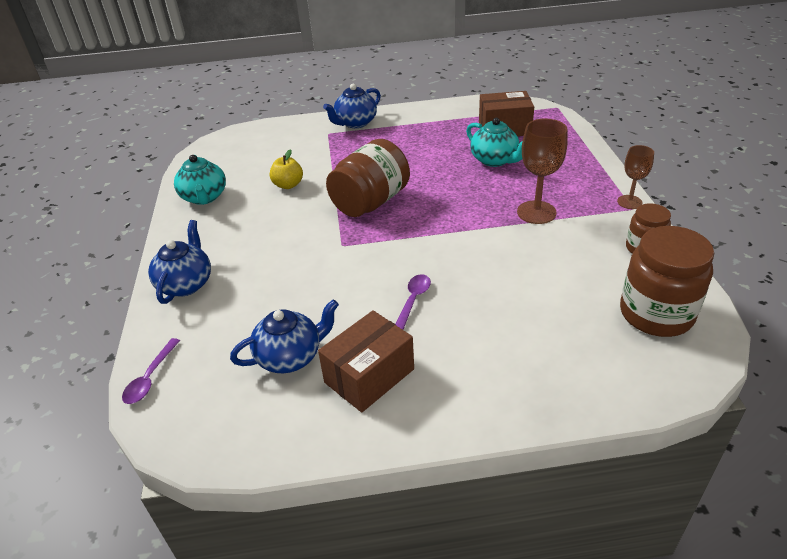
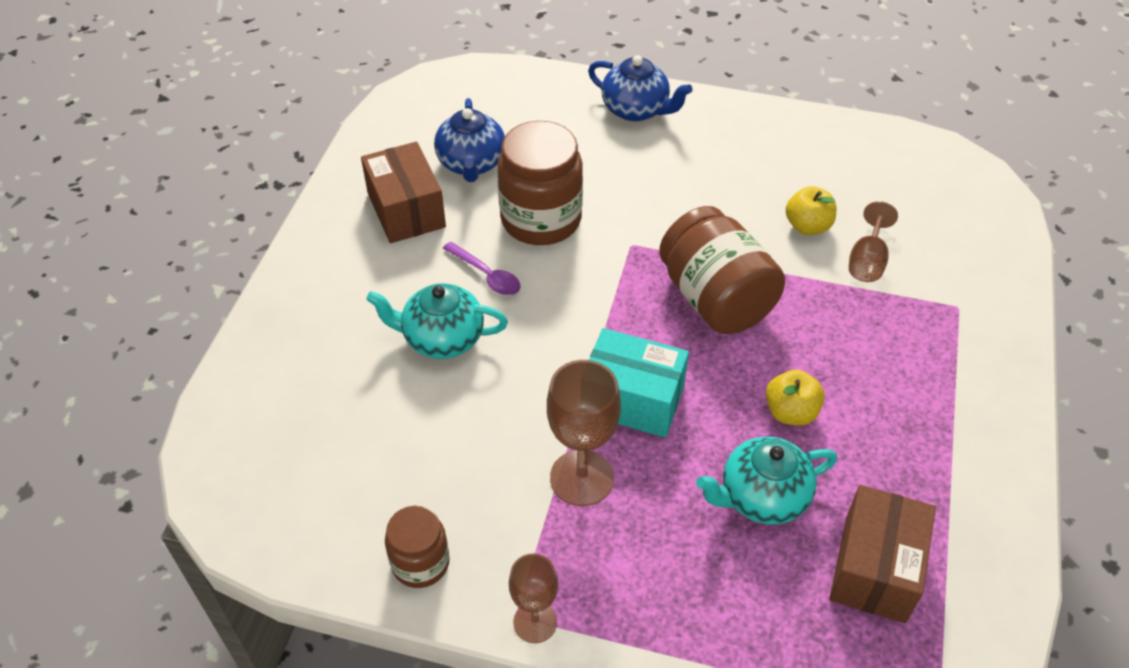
camera: 110 degrees right, 10 degrees up
purple spoon [122,338,180,404] -> none
turquoise teapot [174,155,226,205] -> turquoise teapot moved to [366,283,508,359]
blue teapot [323,84,381,128] -> none
brown jar [620,226,714,337] -> brown jar moved to [497,121,583,245]
none -> turquoise box [589,328,689,438]
none -> yellow apple [766,370,825,425]
none -> brown goblet [849,201,898,282]

